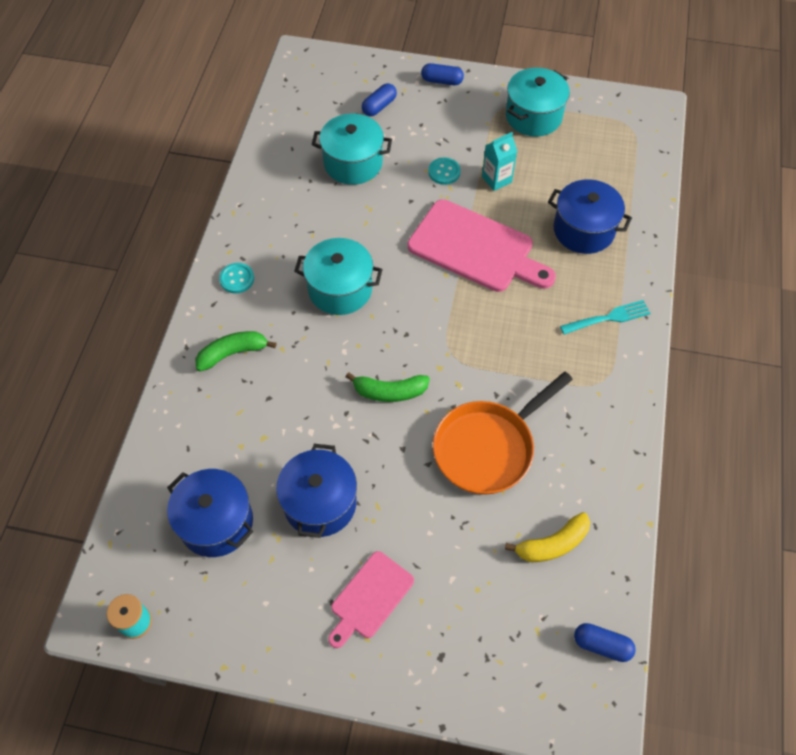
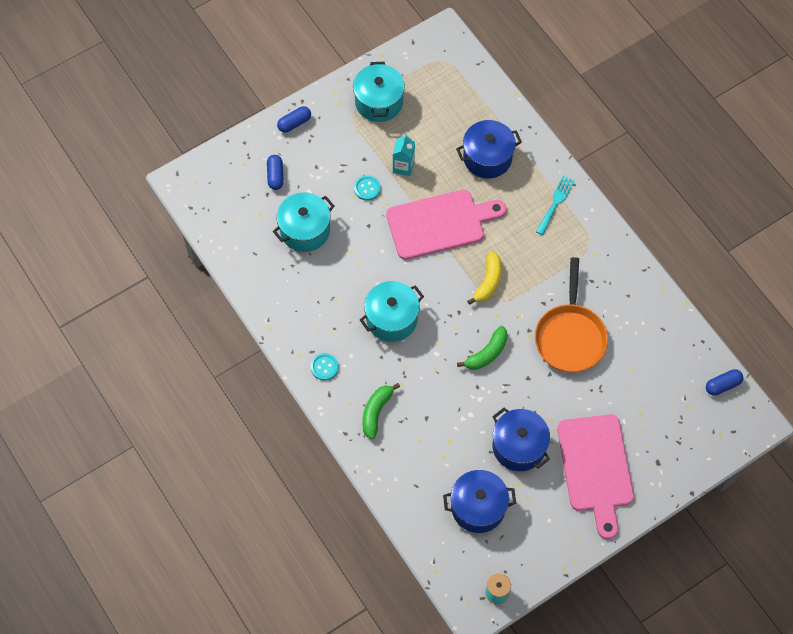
camera: 45 degrees left, 5 degrees up
pink cutting board [328,551,414,648] -> pink cutting board [557,414,634,539], size x1.76
yellow banana [505,512,590,562] -> yellow banana moved to [467,252,502,305]

